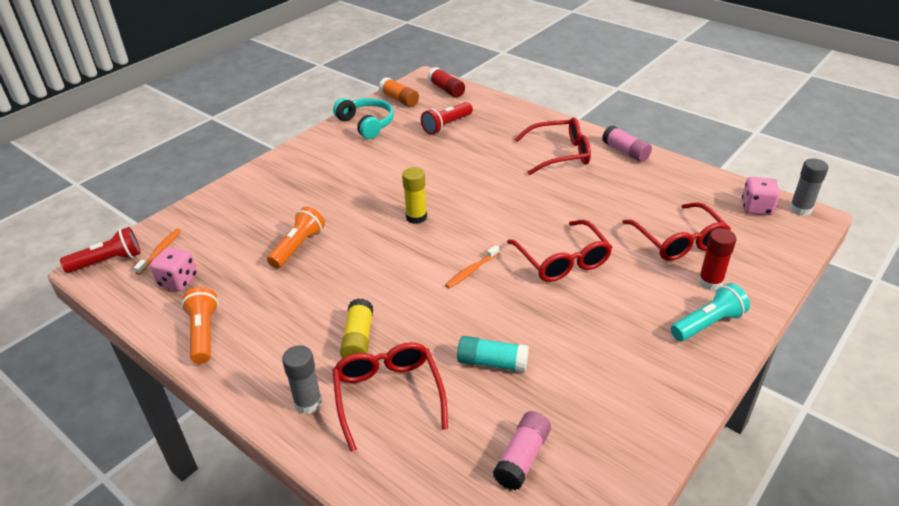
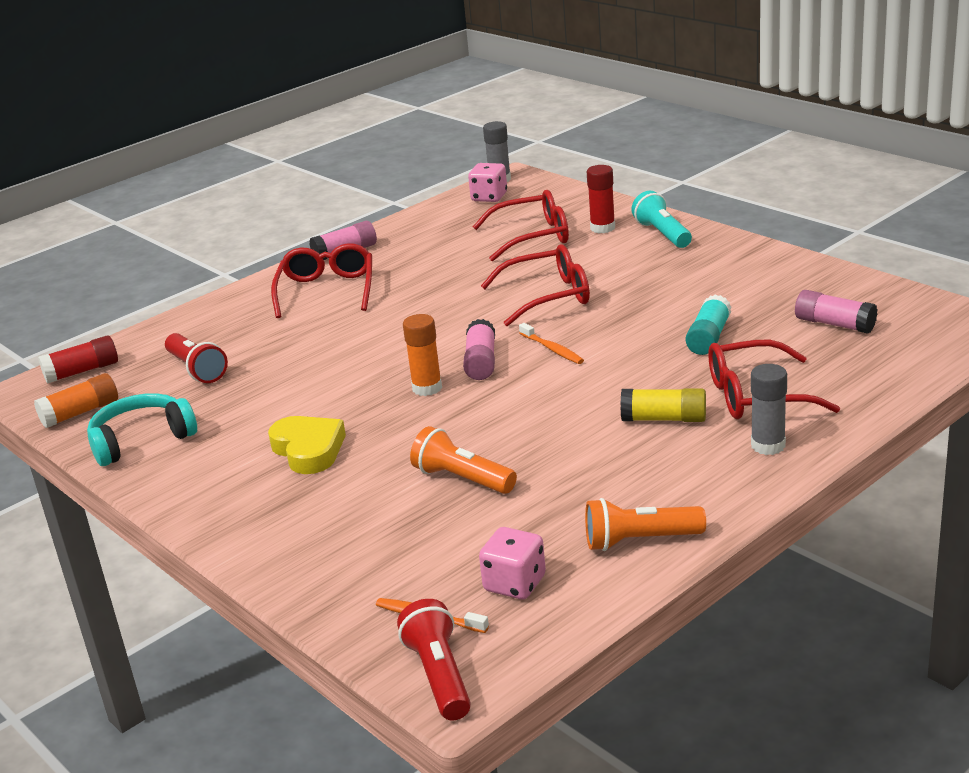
camera: 80 degrees left, 10 degrees down
yellow glue stick [402,167,427,224] -> orange glue stick [403,314,442,396]
none -> yellow heart [268,416,346,474]
none -> pink glue stick [463,319,495,380]

